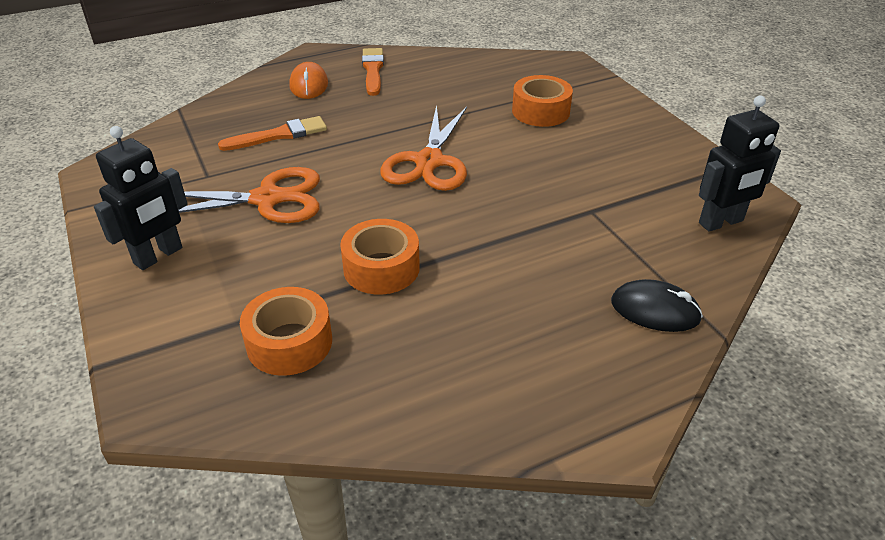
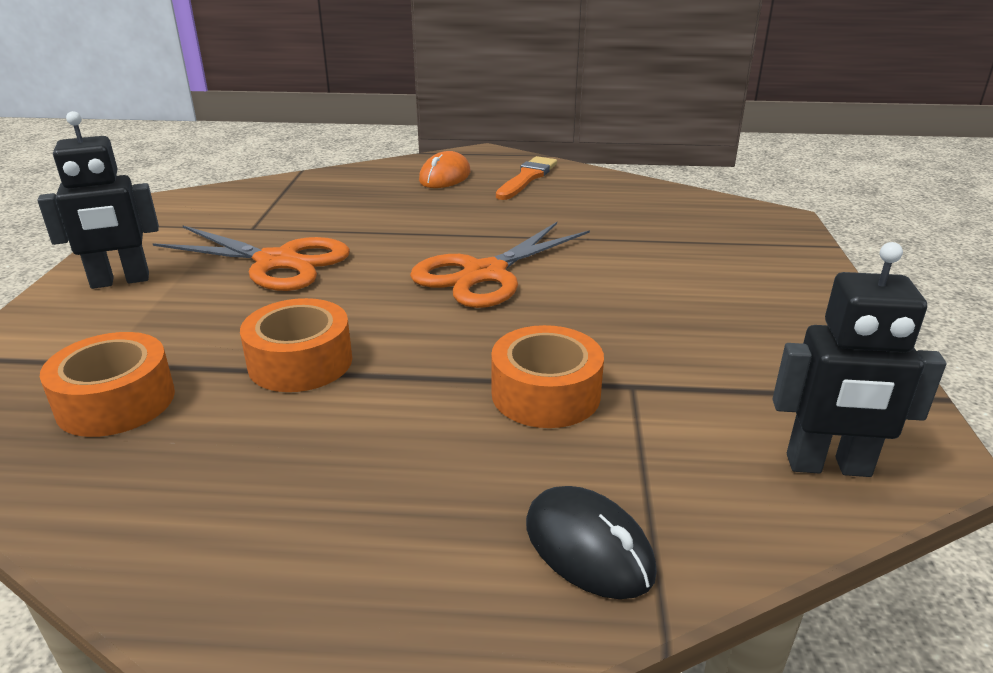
camera: 30 degrees right, 10 degrees down
orange brush [218,116,327,151] -> none
orange tape [512,75,573,127] -> orange tape moved to [491,325,604,428]

